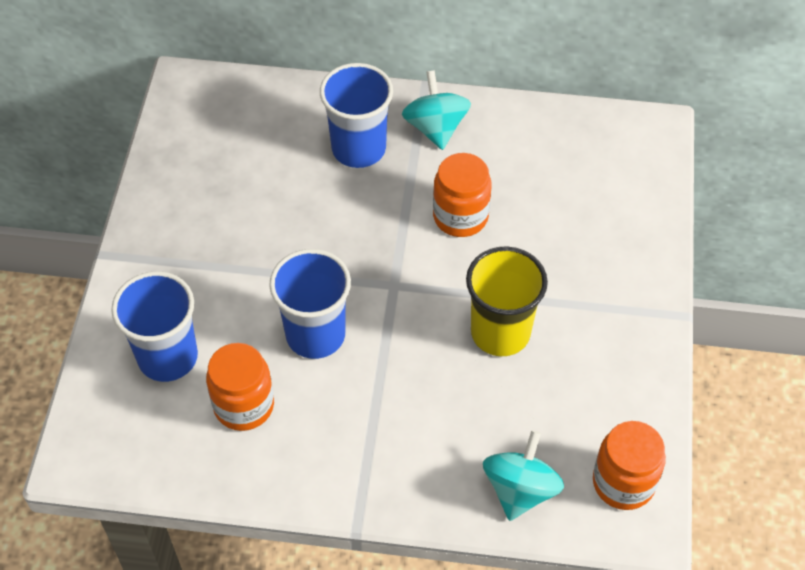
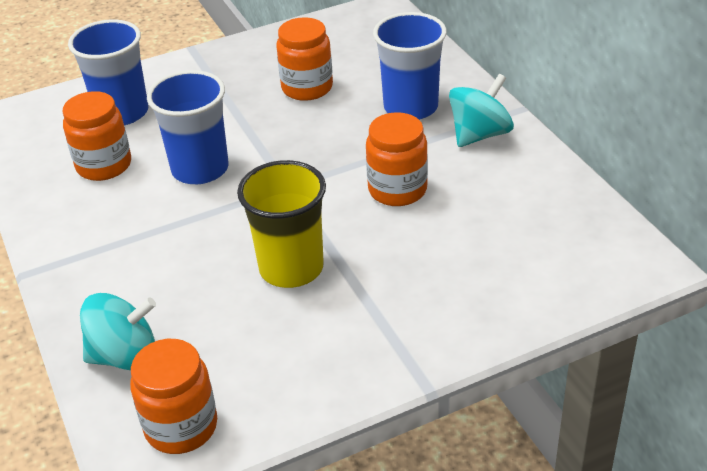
camera: 60 degrees right, 15 degrees down
none -> orange jar [276,17,333,101]

